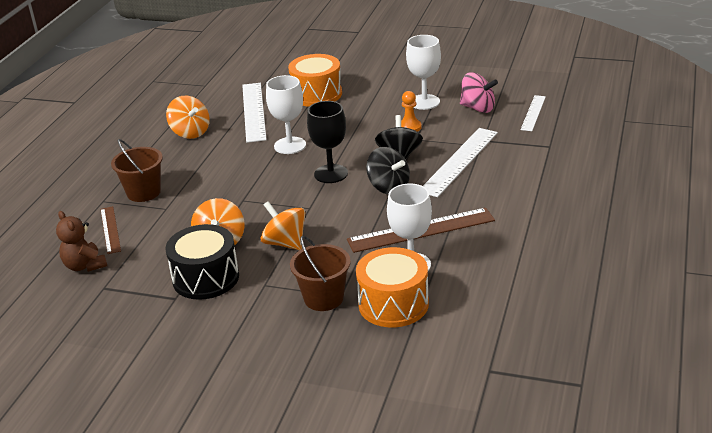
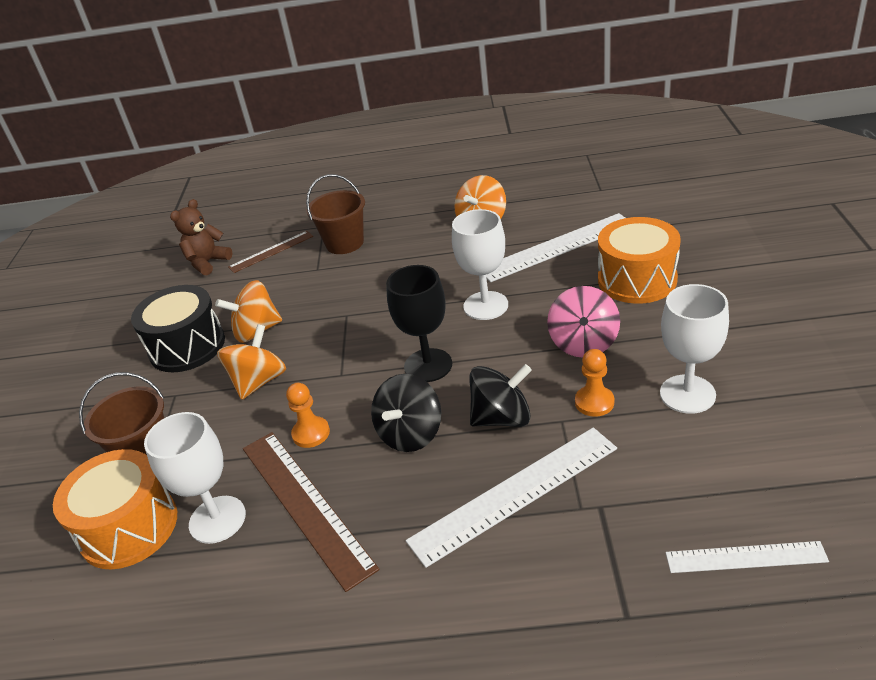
camera: 75 degrees right, 5 degrees up
white ruler [423,128,498,197] -> white ruler turned 45 degrees counterclockwise [406,428,617,568]
pink spinning top [460,72,498,113] -> pink spinning top moved to [547,286,620,357]
none -> orange pawn [286,383,330,448]

